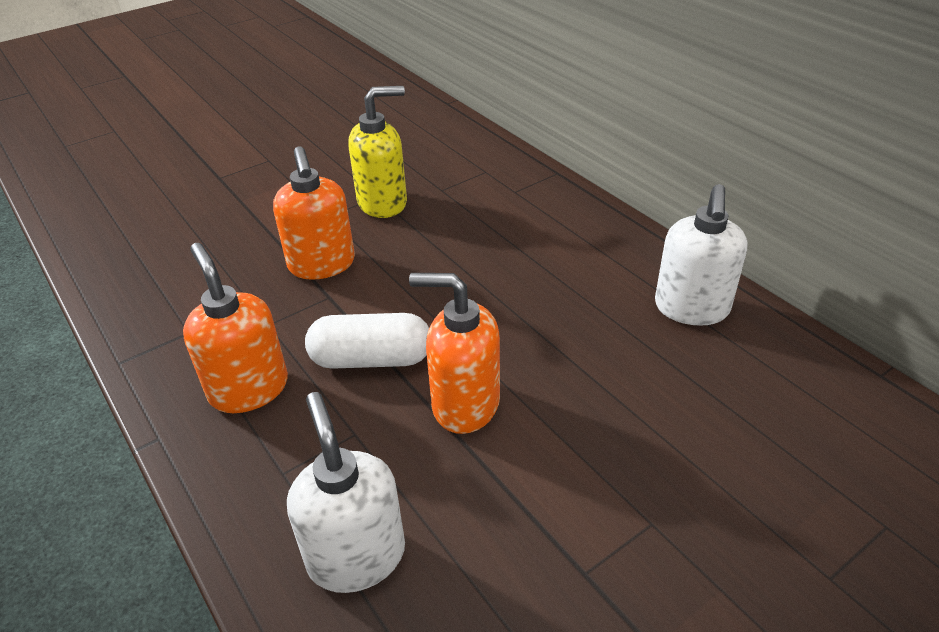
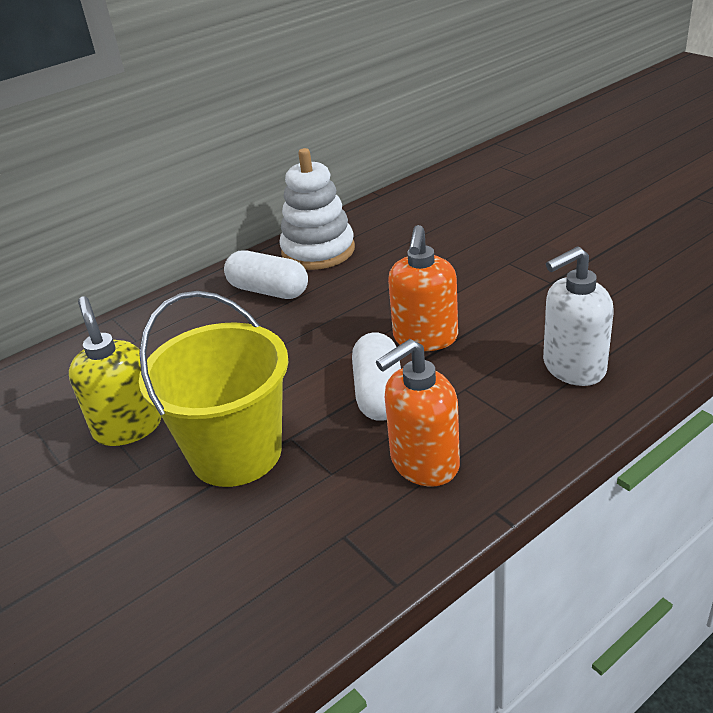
camera: 90 degrees left, 5 degrees down
orange soap dispenser [273,146,355,280] -> yellow bucket [139,291,288,487]
white soap dispenser [655,184,747,326] -> white stacking toy [279,148,355,270]
none -> white capsule [224,251,308,299]

